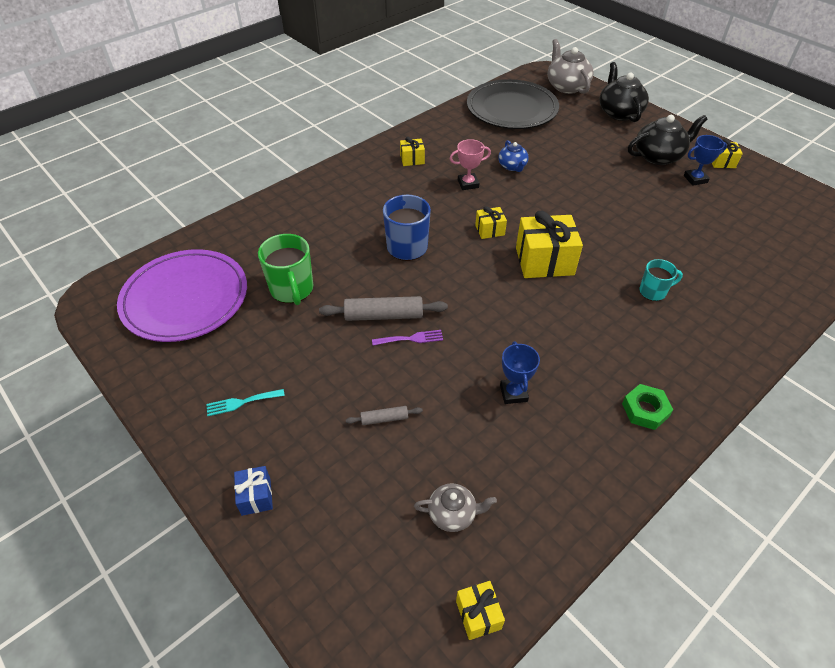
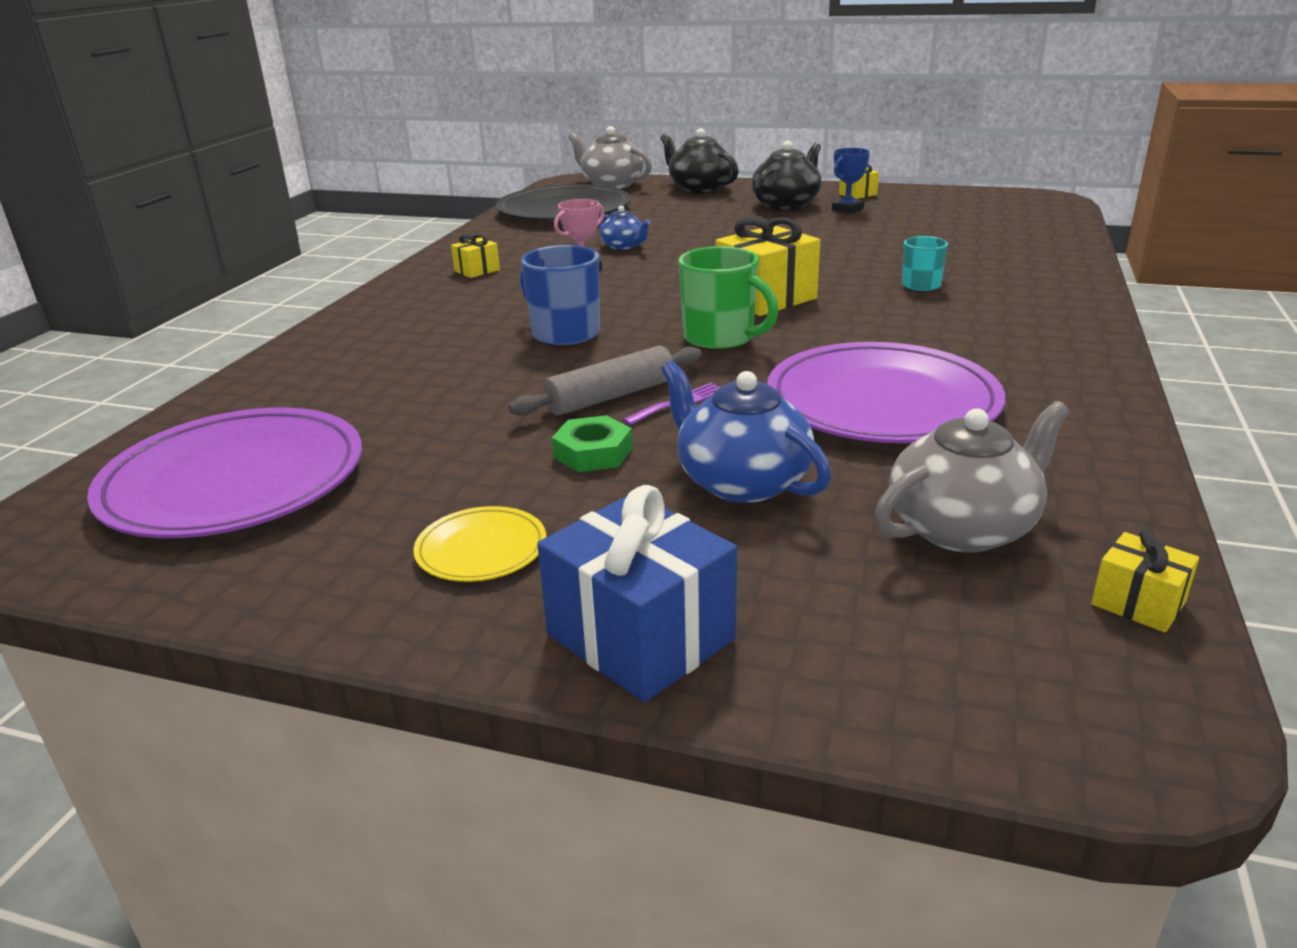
camera: 30 degrees left, 20 degrees down
turquoise fork [206,389,285,416] -> yellow plate [413,506,546,582]
blue gift [234,466,273,516] -> blue gift [537,485,737,702], size x1.98
green mug [258,234,313,305] -> green mug moved to [679,246,779,351]
grey rolling pin [346,406,423,425] -> blue teapot [661,361,831,503]
grey teapot [414,483,497,532] -> grey teapot [875,401,1069,553], size x1.72
yellow gift [475,206,507,239] -> none
blue trophy [500,341,540,404] -> purple plate [767,342,1005,443]
green nut [622,384,673,430] -> green nut moved to [552,415,633,472]

